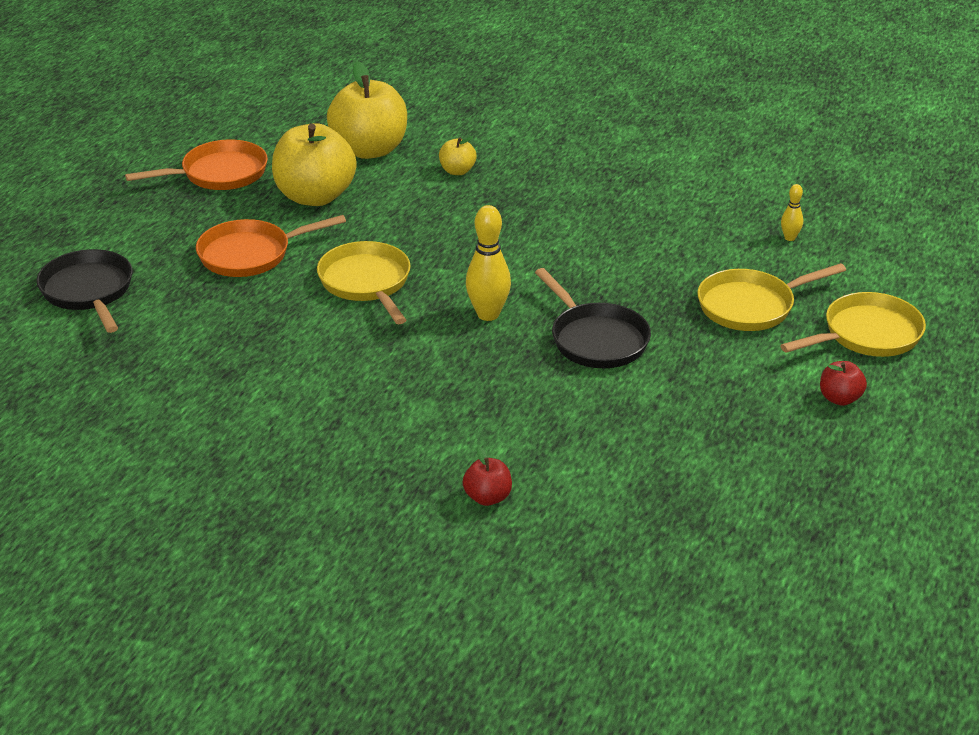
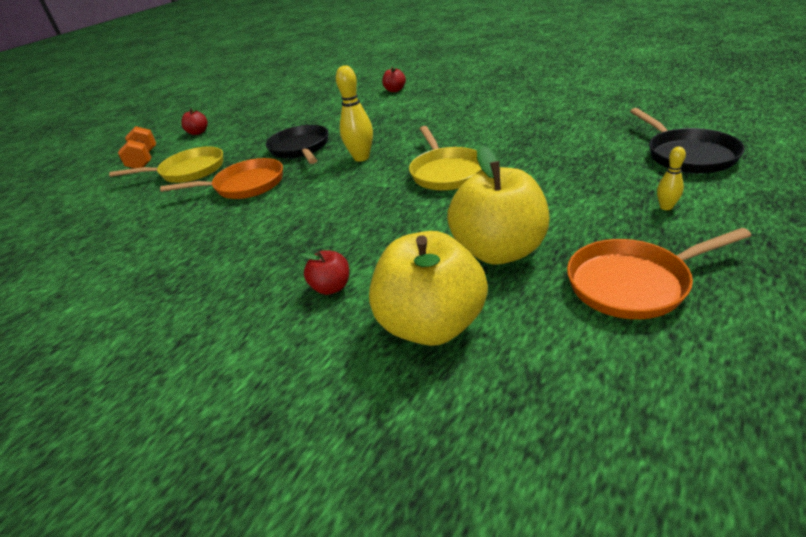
camera: 165 degrees left, 0 degrees up
orange pan [196,215,346,277] -> orange pan moved to [160,158,283,199]
yellow apple [439,136,477,175] -> red apple [301,250,349,295]
yellow pan [780,292,926,357] -> orange dumbbell [118,126,156,168]
yellow bowling pin [781,184,803,241] -> yellow bowling pin moved to [657,147,686,210]

